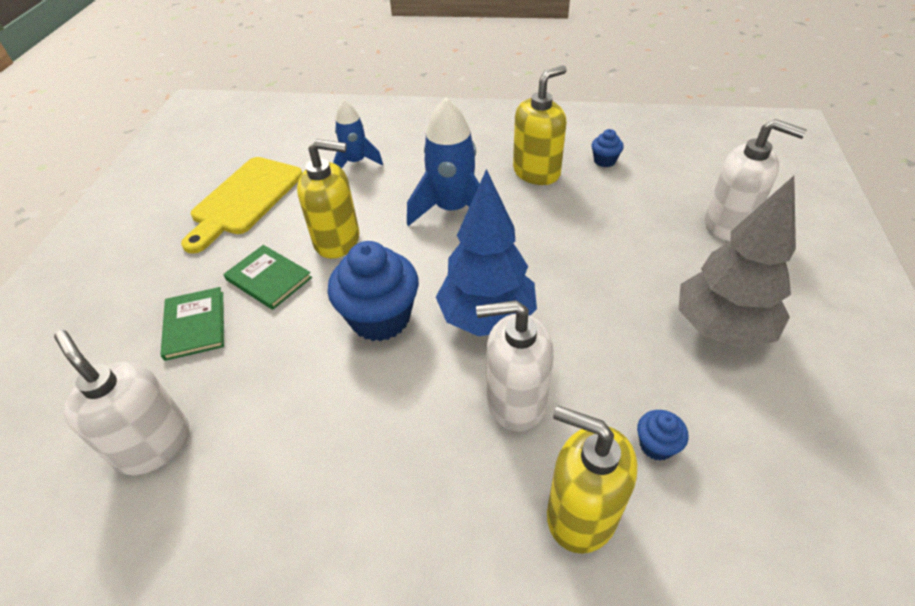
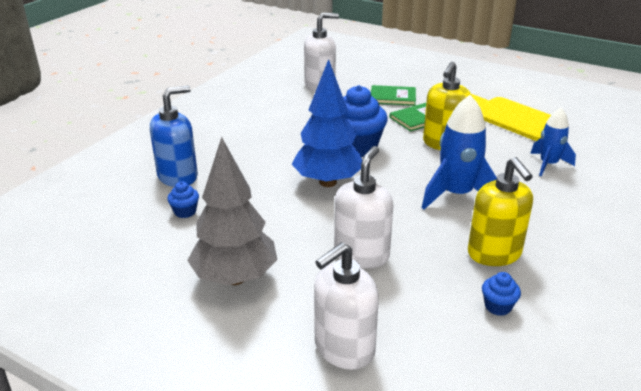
camera: 110 degrees right, 15 degrees down
white soap dispenser [476,300,554,432] -> white soap dispenser moved to [334,146,393,268]
yellow soap dispenser [547,406,637,554] -> blue soap dispenser [150,86,198,187]

